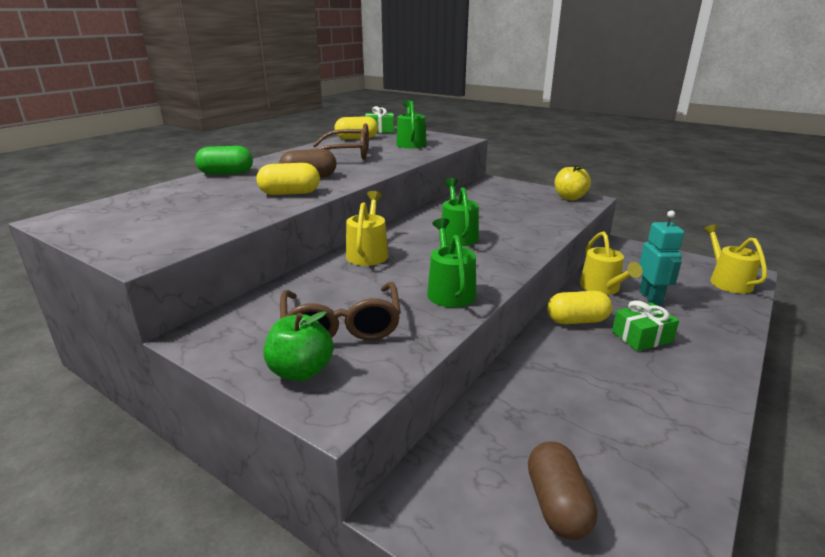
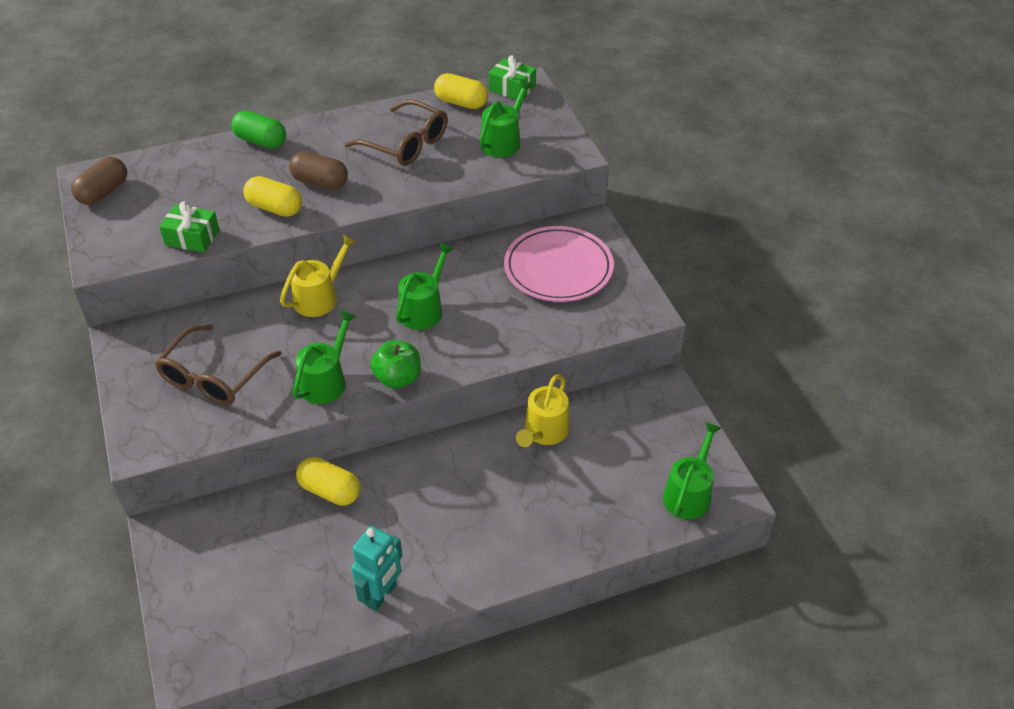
camera: 35 degrees right, 20 degrees up
green apple [263,311,334,381] -> green apple moved to [371,340,421,389]
brown capsule [528,441,598,540] -> brown capsule moved to [71,157,127,205]
yellow capsule [547,291,612,324] -> yellow capsule moved to [296,457,361,506]
yellow apple [555,164,591,200] -> none
green gift [612,300,679,351] -> green gift moved to [159,201,220,252]
turquoise robot [639,211,684,305] -> turquoise robot moved to [352,526,402,611]
yellow watering can [703,224,767,294] -> green watering can [663,422,721,520]
none -> pink plate [504,226,614,302]

